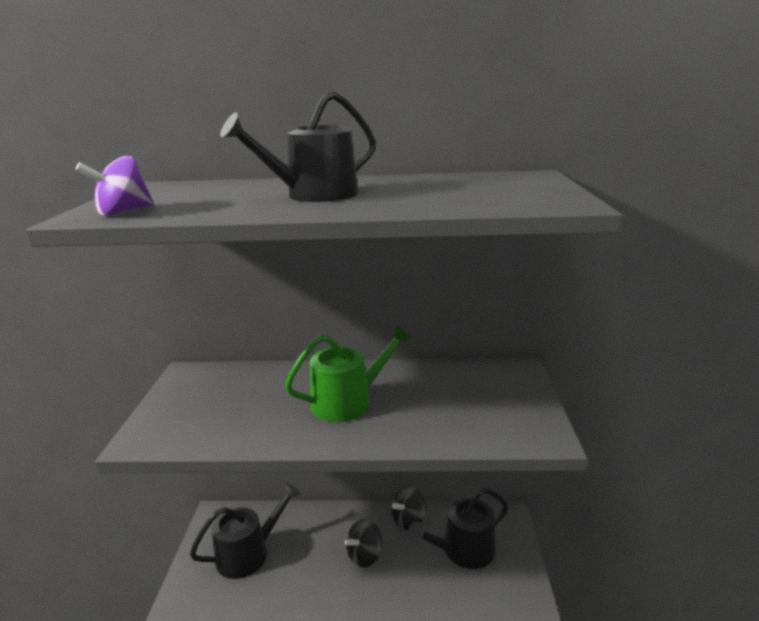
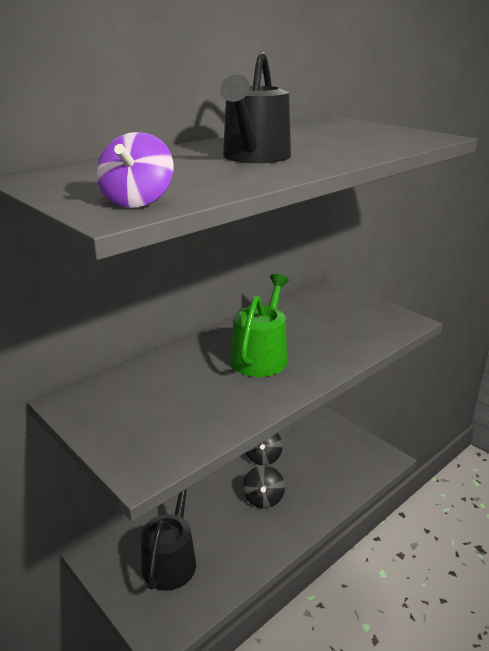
camera: 45 degrees left, 5 degrees up
black watering can [408,488,508,569] -> none

